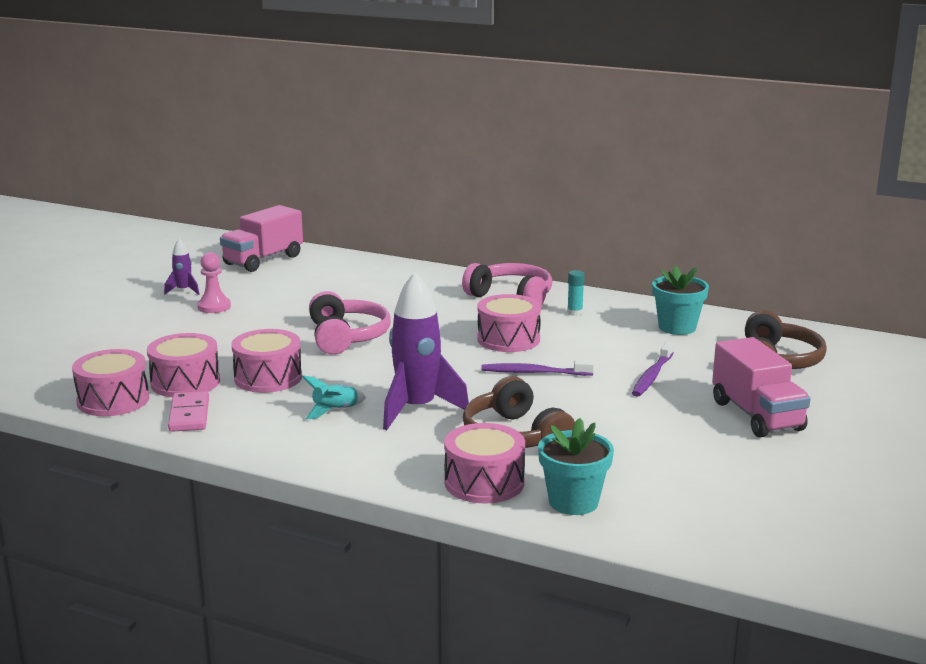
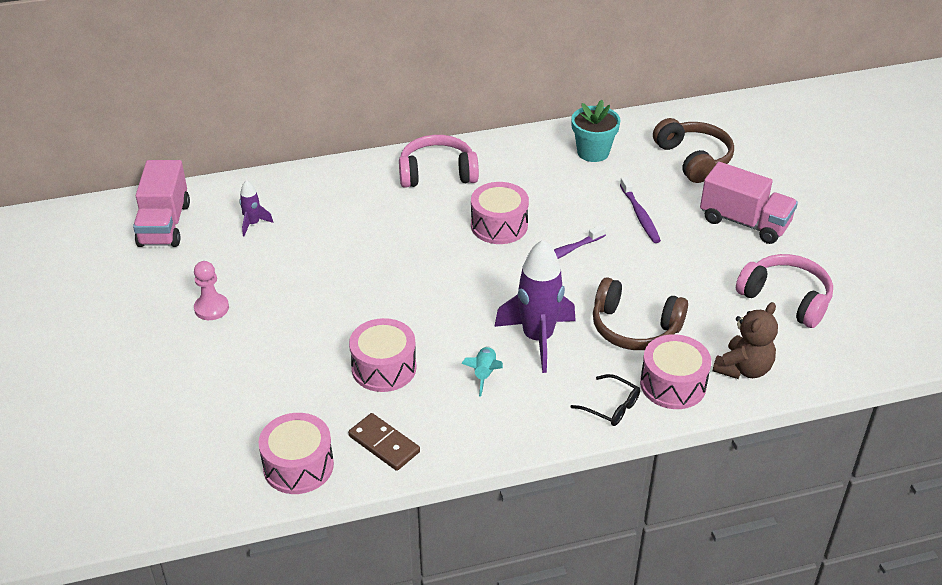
camera: 40 degrees left, 20 degrees up
pink drum [147,333,220,397] -> none
purple rocket [164,238,200,295] -> purple rocket moved to [239,180,274,236]
pink domino [168,391,209,432] -> brown domino [348,413,420,471]
pink headphones [309,291,391,355] -> pink headphones moved to [736,254,833,328]
turquoise flower pot [538,418,614,515] -> brown teddy bear [713,302,778,379]
turquoise glue stick [567,270,585,316] -> none
none -> black glasses [570,374,640,426]

